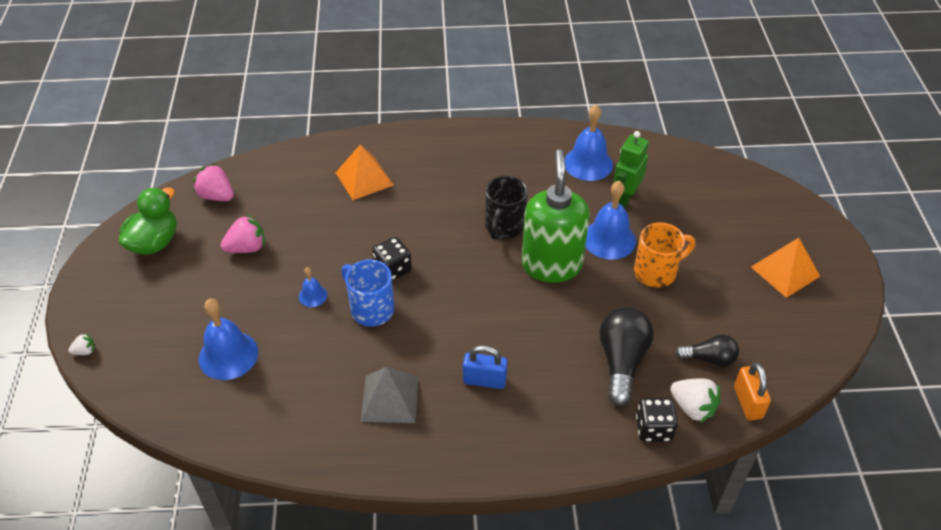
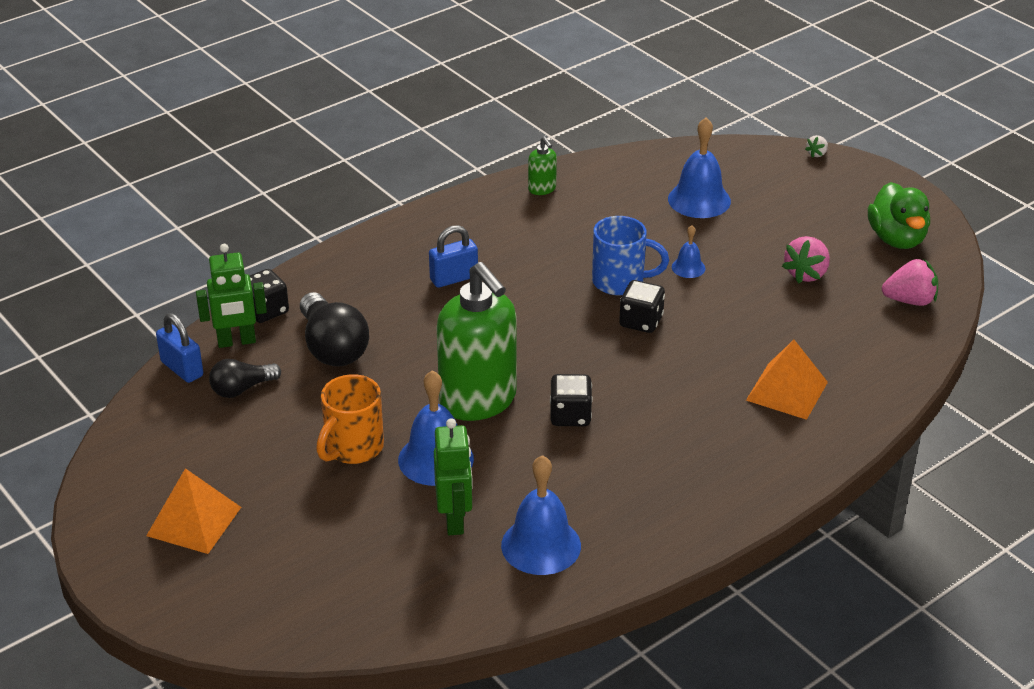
camera: 145 degrees right, 10 degrees down
grey pyramid [361,367,419,423] -> none
black mug [485,176,528,240] -> black dice [550,374,593,426]
white strawberry [670,379,721,423] -> green robot [196,244,267,348]
orange padlock [734,363,771,421] -> blue padlock [156,313,203,383]
none -> green soap dispenser [528,137,557,195]

